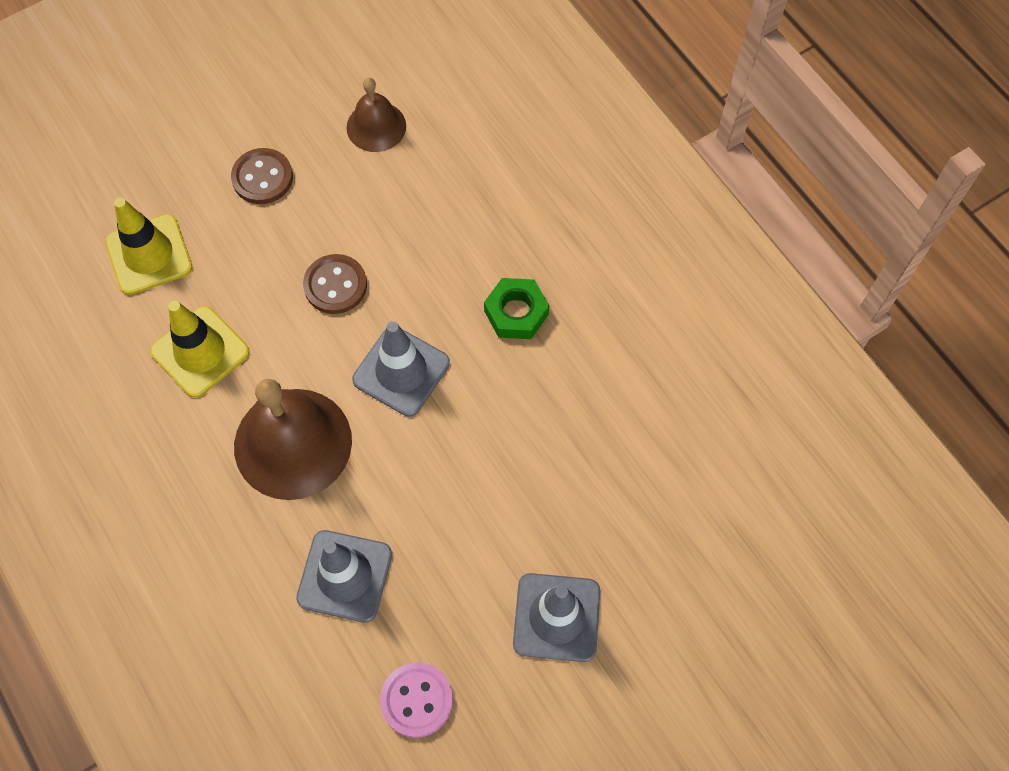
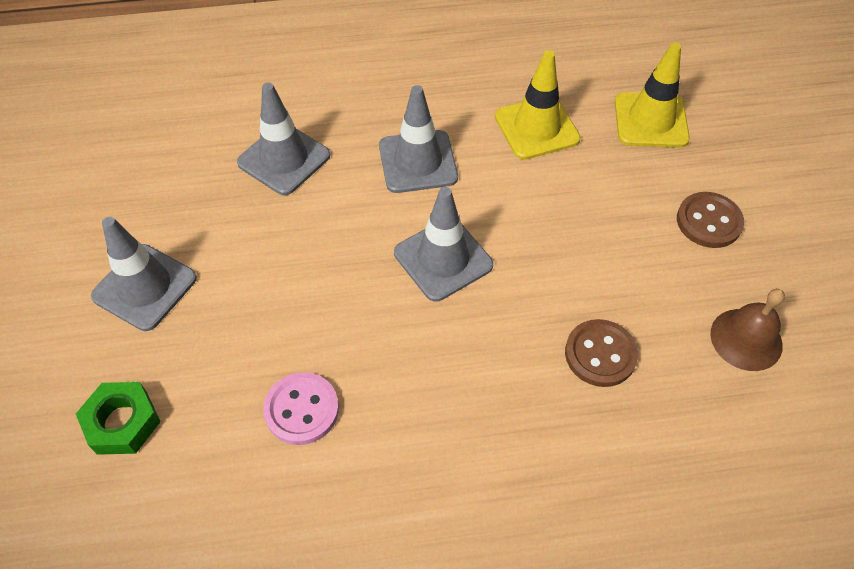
camera: 115 degrees right, 10 degrees down
brown bell [234,379,352,500] -> grey traffic cone [379,85,458,193]
brown button [303,254,367,314] -> brown button moved to [565,319,638,387]
pink button [380,662,453,738] -> pink button moved to [263,372,339,445]
green nut [484,278,549,339] -> green nut moved to [76,382,161,455]

